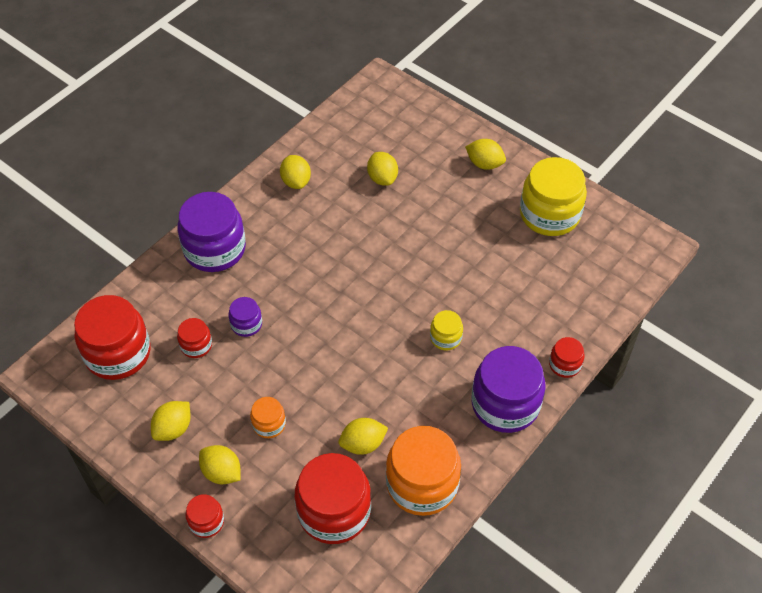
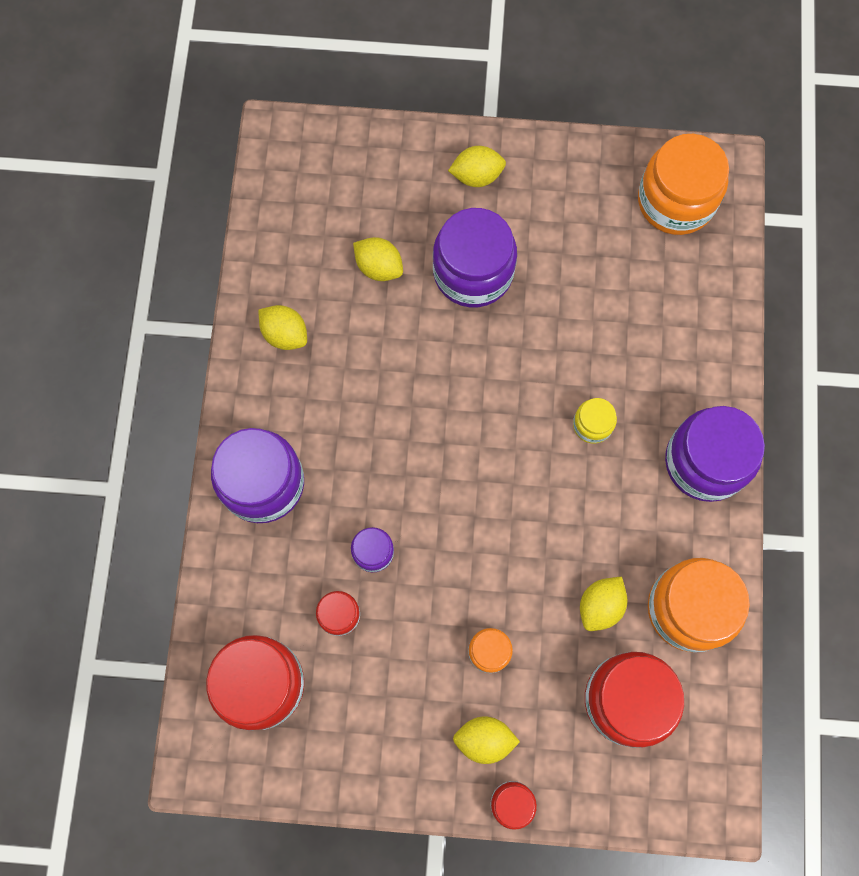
camera: 35 degrees left, 20 degrees up
yellow lemon [151,401,191,441] -> none
yellow jar [520,157,587,236] -> none
red jar [549,337,585,378] -> none
none -> purple jar [433,208,517,307]
none -> orange jar [638,134,729,235]

